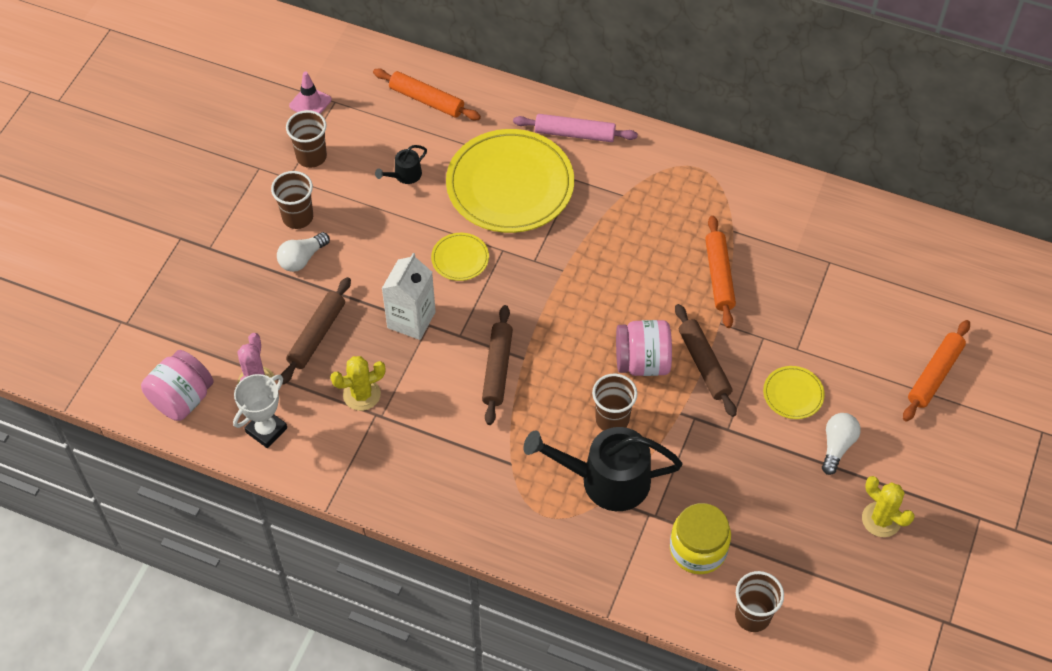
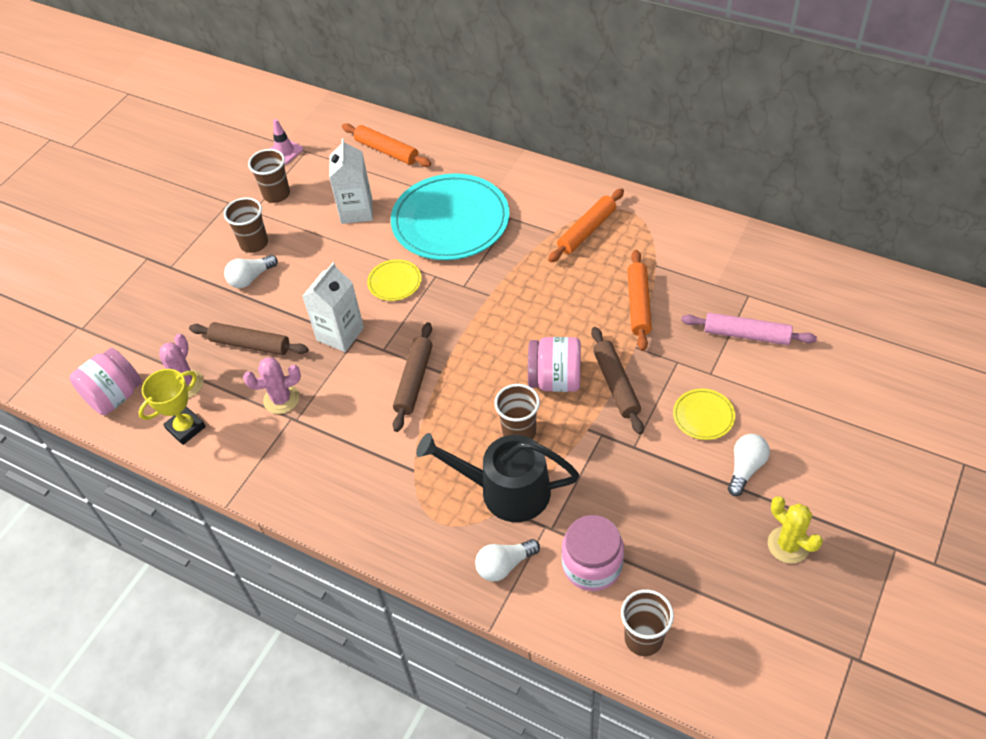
camera: 10 degrees right, 5 degrees down
white trophy [233,374,287,448] -> yellow trophy [138,369,206,445]
brown rolling pin [281,277,351,384] -> brown rolling pin turned 75 degrees clockwise [189,322,309,355]
yellow cactus [330,356,386,411] -> pink cactus [243,357,301,414]
black watering can [375,145,427,184] -> white carton [329,138,373,224]
yellow plate [446,129,574,233] -> turquoise plate [391,173,510,260]
pink rolling pin [513,114,638,142] -> pink rolling pin moved to [681,313,817,345]
yellow jar [670,503,731,574] -> pink jar [561,515,624,591]
orange rolling pin [903,320,970,422] -> orange rolling pin moved to [548,188,624,262]
none -> white light bulb [475,539,540,581]

